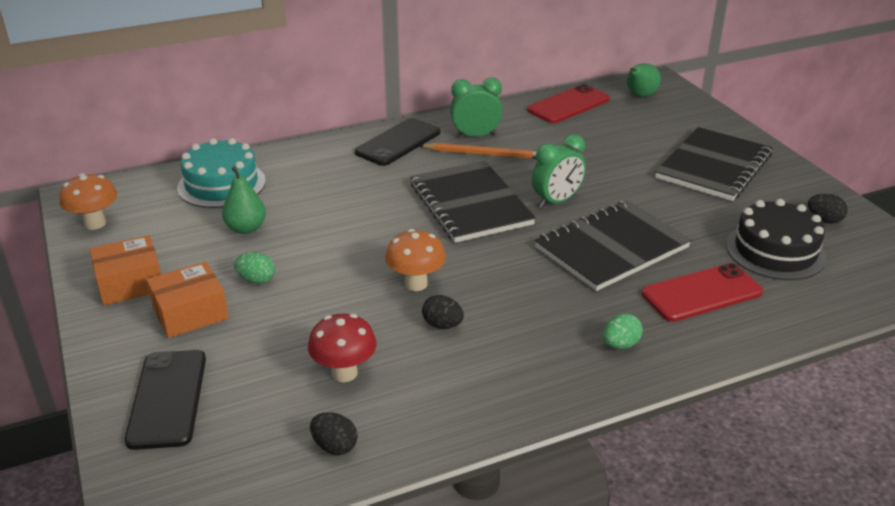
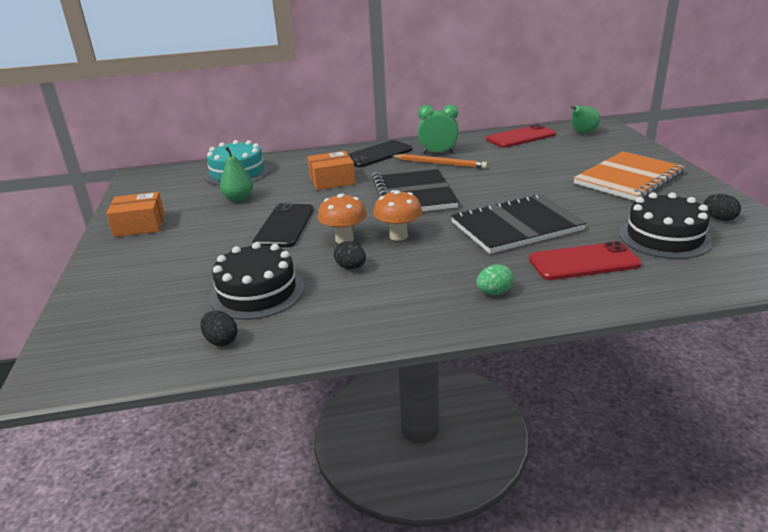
camera: 15 degrees right, 5 degrees down
orange mushroom [59,173,117,230] -> orange mushroom moved to [373,190,422,241]
black phone [125,350,206,450] -> black phone moved to [253,203,314,248]
orange box [146,262,229,338] -> orange box moved to [308,151,356,190]
green egg [234,252,275,284] -> none
red mushroom [308,314,377,382] -> black cake [209,242,304,320]
green clock [532,134,586,208] -> none
black notebook [655,127,772,201] -> orange notebook [573,151,685,201]

